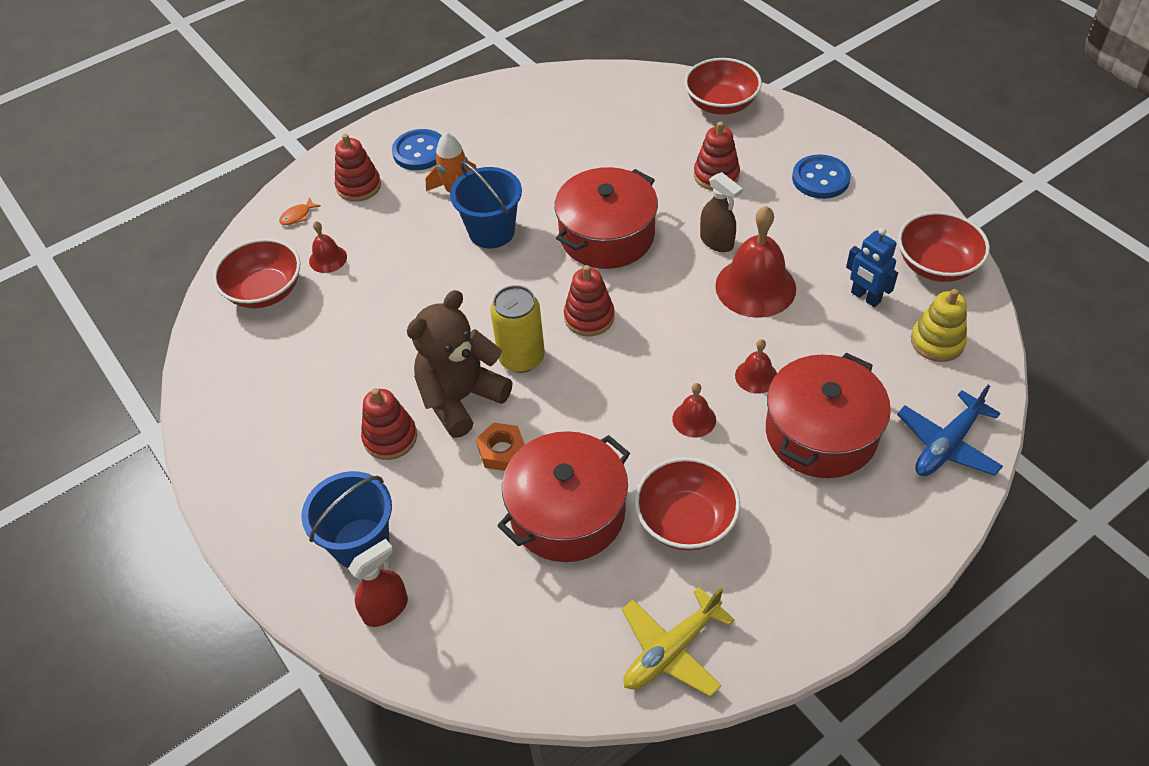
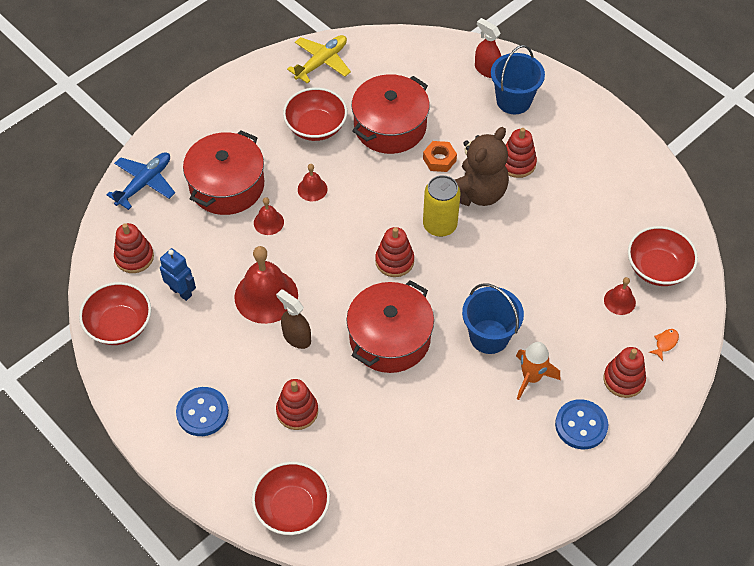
camera: 170 degrees right, 5 degrees up
red spray bottle [348,539,408,627] -> red spray bottle turned 90 degrees clockwise [475,18,501,78]
yellow stacking toy [911,289,967,362] -> red stacking toy [114,223,154,273]

